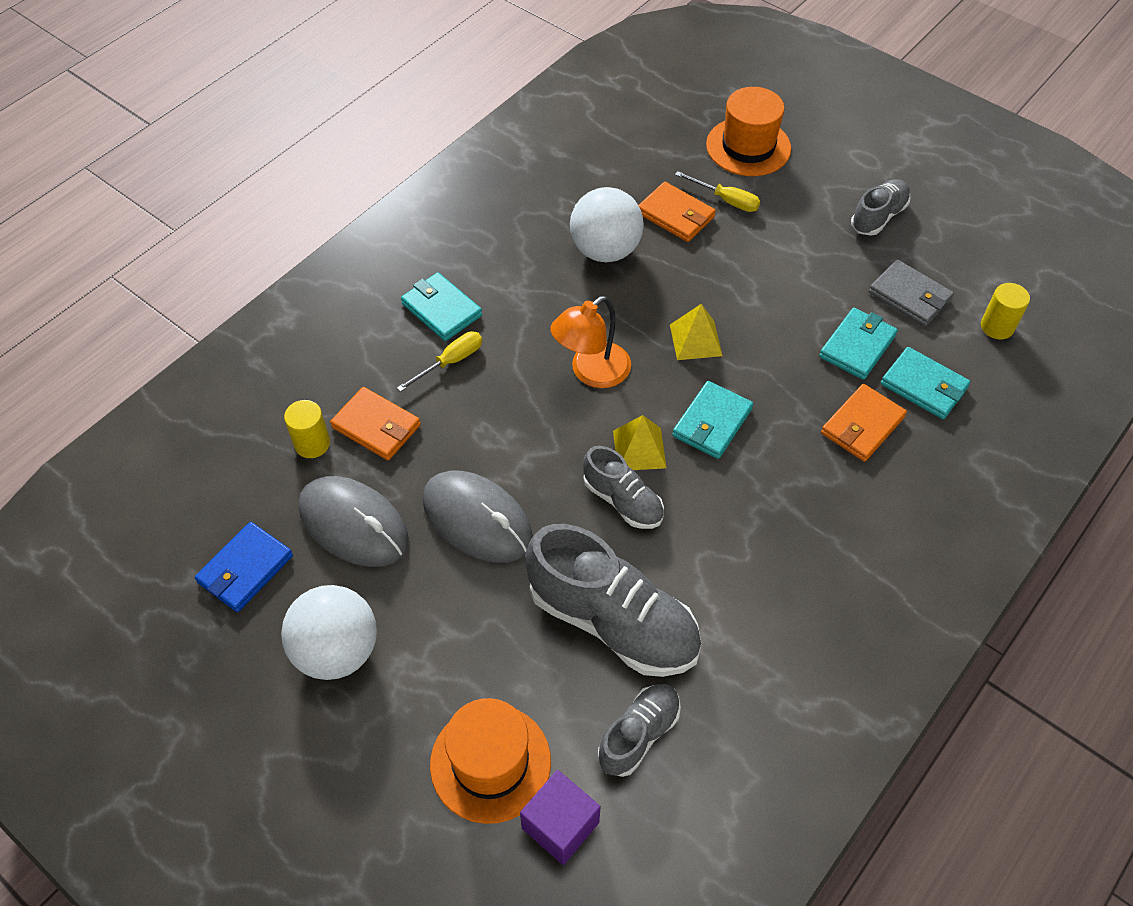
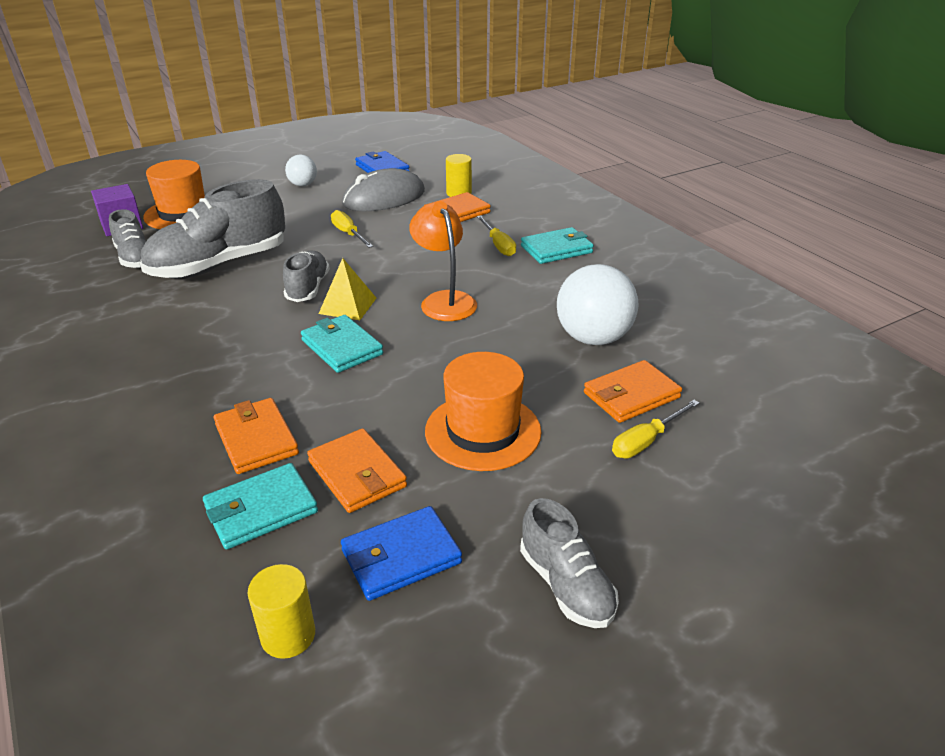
camera: 110 degrees right, 20 degrees down
white ball [281,585,377,680] -> white ball [285,155,317,186], size x0.55
grey mouse [423,470,533,563] -> yellow screwdriver [331,210,373,248]
grey shoe [583,446,664,529] -> grey shoe turned 120 degrees clockwise [283,250,330,302]
yellow pyramid [670,304,722,360] -> none
orange hat [706,87,791,176] -> orange hat moved to [425,352,542,471]
turquoise wallet [819,308,898,380] -> orange wallet [307,428,407,513]
grey wallet [869,260,954,326] -> blue wallet [341,506,462,601]

